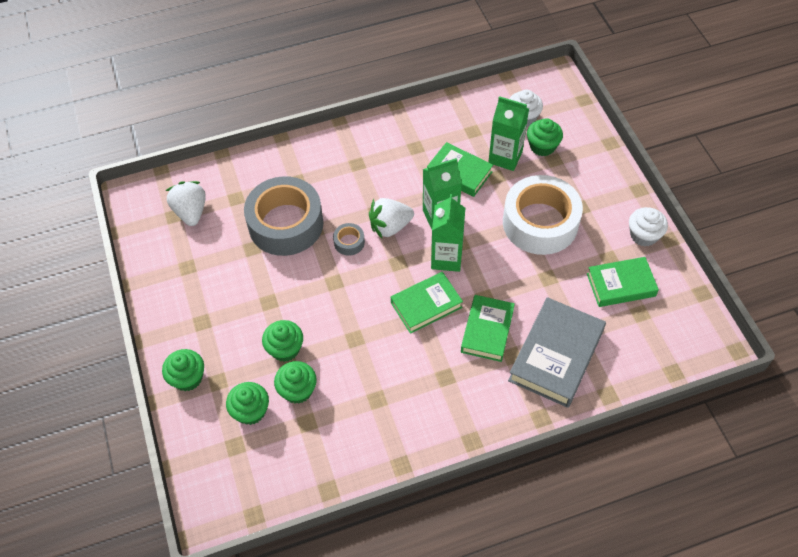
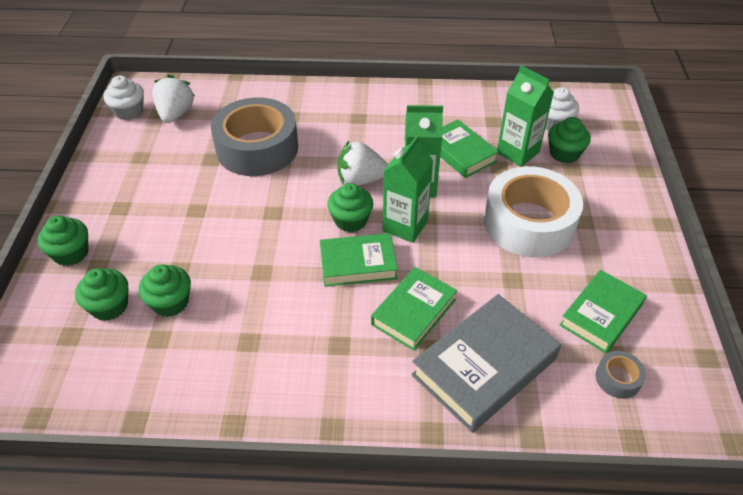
camera: 20 degrees right, 10 degrees down
green cupcake [262,320,303,362] -> green cupcake moved to [327,183,373,232]
grey tape [333,223,365,256] -> grey tape moved to [596,351,646,399]
green book [587,257,659,307] -> green book turned 60 degrees counterclockwise [560,270,647,354]
white cupcake [629,207,668,246] -> white cupcake moved to [103,76,144,120]

